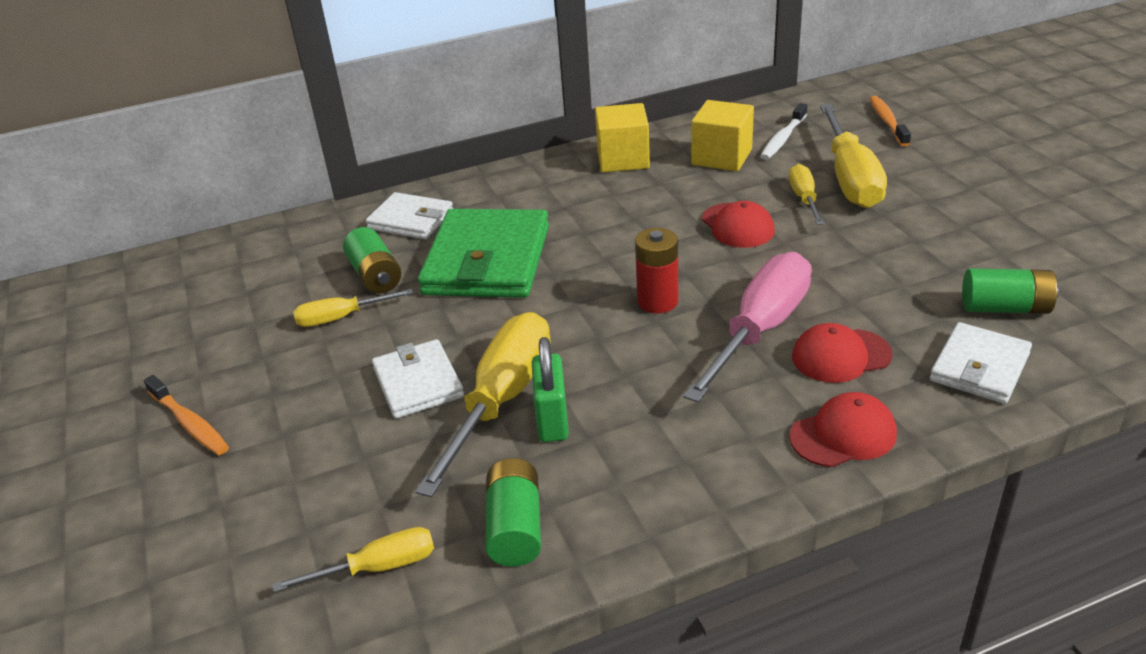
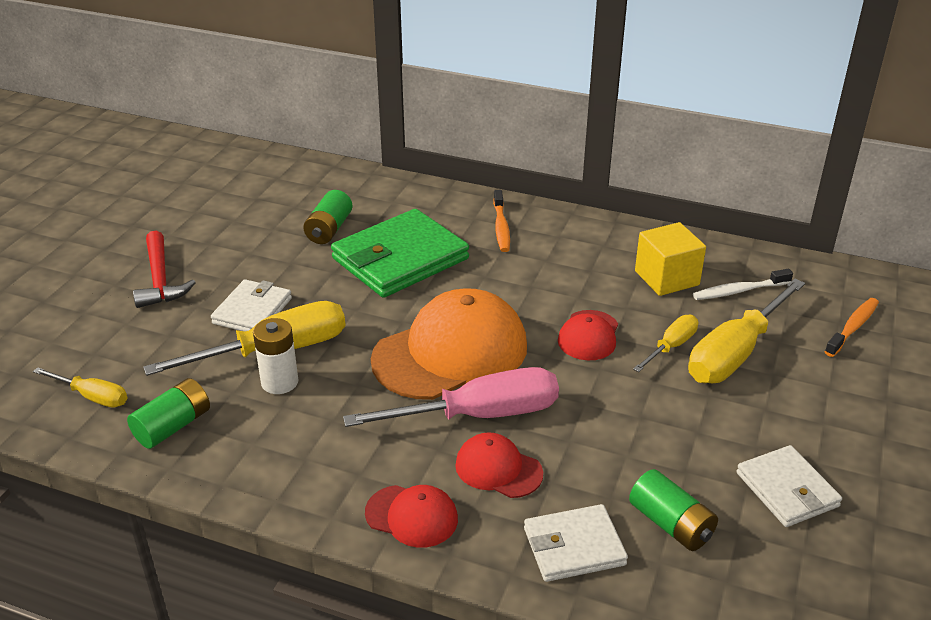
camera: 40 degrees right, 0 degrees up
orange toothbrush [144,375,229,455] -> orange toothbrush moved to [493,190,510,252]
yellow screwdriver [293,289,413,327] -> none
white wallet [366,192,453,239] -> white wallet moved to [736,445,842,527]
green padlock [532,337,569,442] -> white battery [253,318,298,394]
yellow cube [595,103,650,172] -> none
red battery [635,228,678,314] -> orange cap [371,288,527,400]
none -> red hammer [133,231,196,308]

